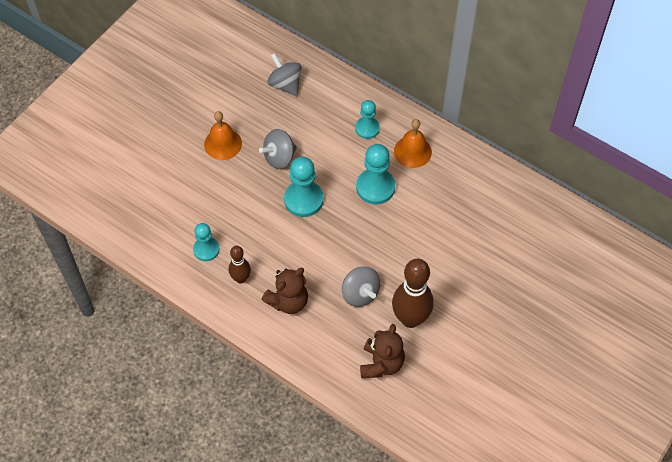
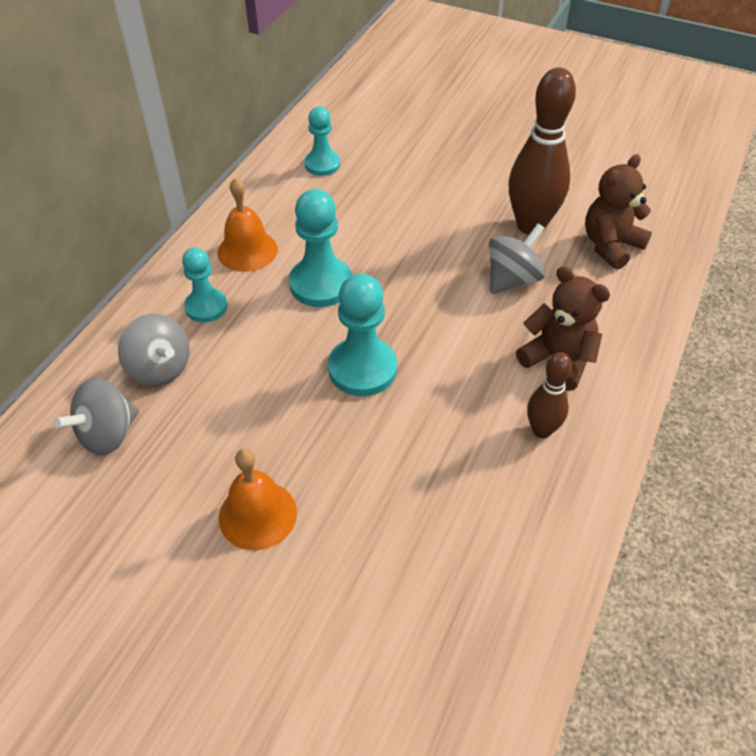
camera: 100 degrees left, 10 degrees down
turquoise pawn [193,223,220,261] -> turquoise pawn moved to [304,107,340,176]
grey spinning top [259,129,297,169] -> grey spinning top moved to [118,314,190,387]
brown teddy bear [360,324,405,378] -> brown teddy bear turned 45 degrees counterclockwise [585,154,652,270]

